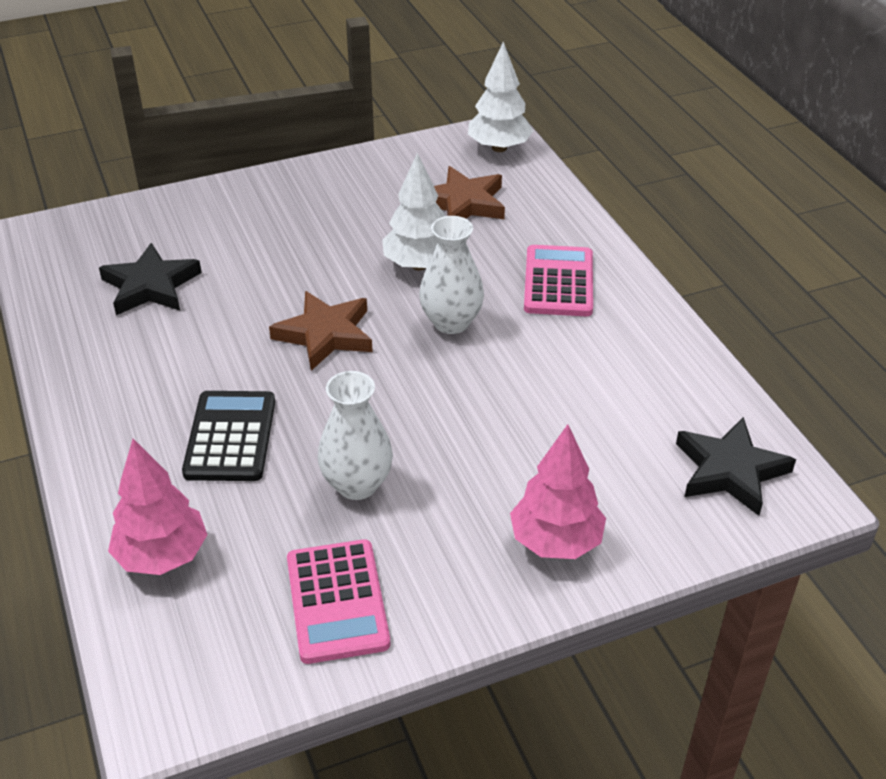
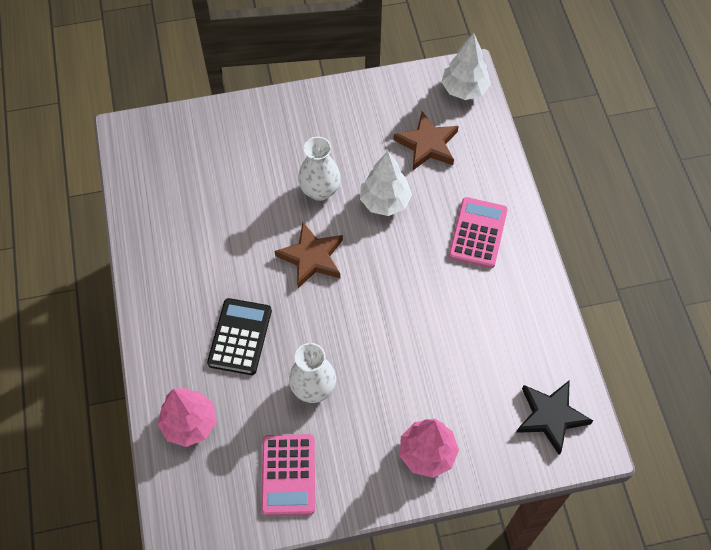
camera: 10 degrees right, 20 degrees up
black star [99,243,202,315] -> none
white vase [419,216,484,334] -> white vase moved to [298,137,341,201]

